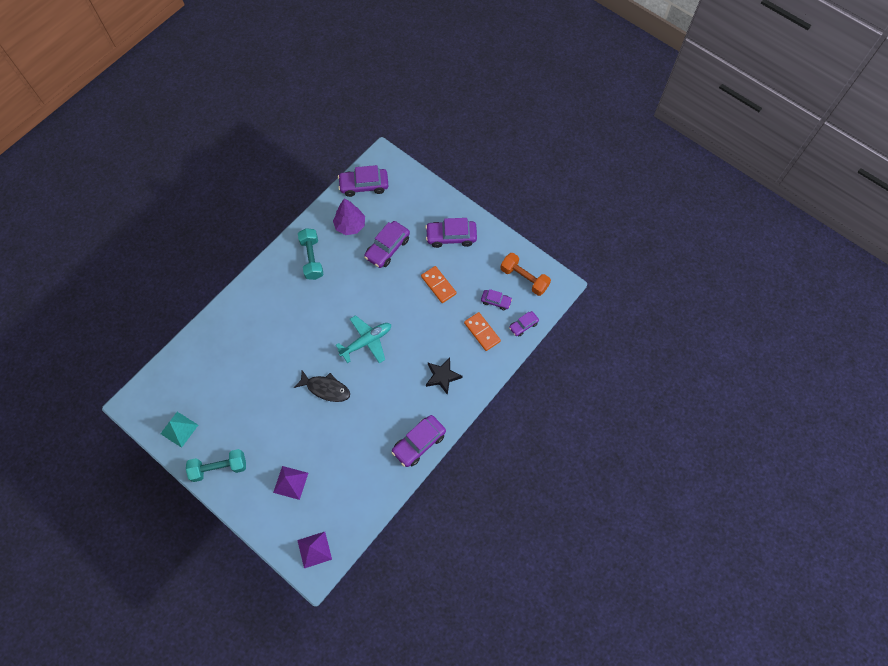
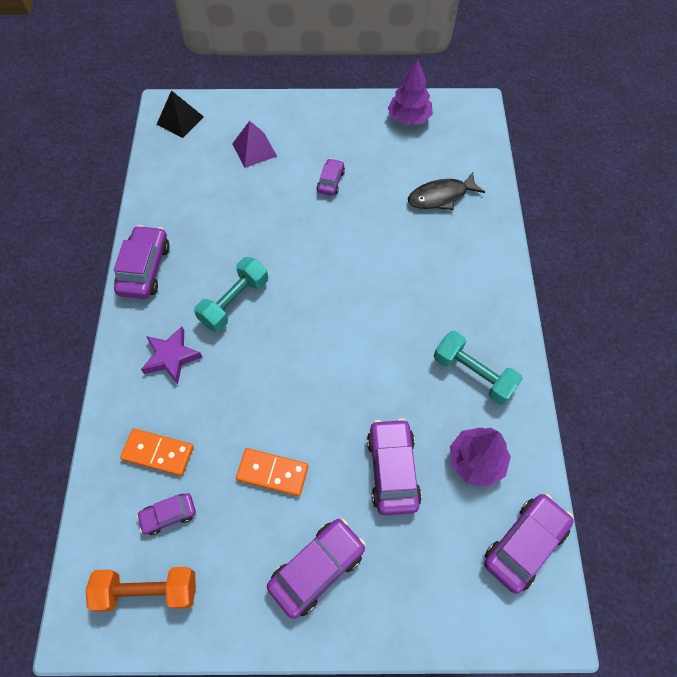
camera: 140 degrees right, 5 degrees down
turquoise pyramid [160,412,198,448] -> purple tree [388,58,433,125]
turquoise dumbbell [186,449,246,482] -> turquoise dumbbell moved to [194,257,268,332]
black fish [294,370,350,402] -> black fish moved to [408,172,485,210]
purple pyramid [297,532,332,568] -> black pyramid [156,90,204,138]
turquoise plane [336,315,391,363] -> none
black star [426,358,462,395] -> purple star [141,326,202,384]
purple car [509,311,539,337] -> purple car moved to [317,158,345,196]

